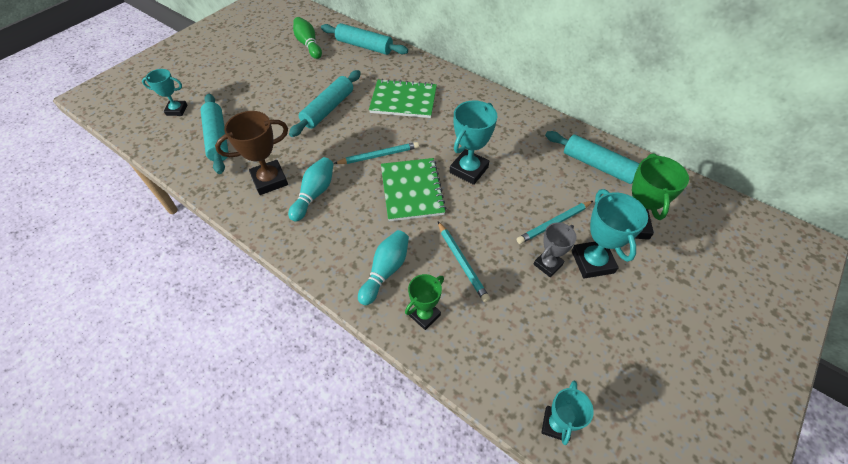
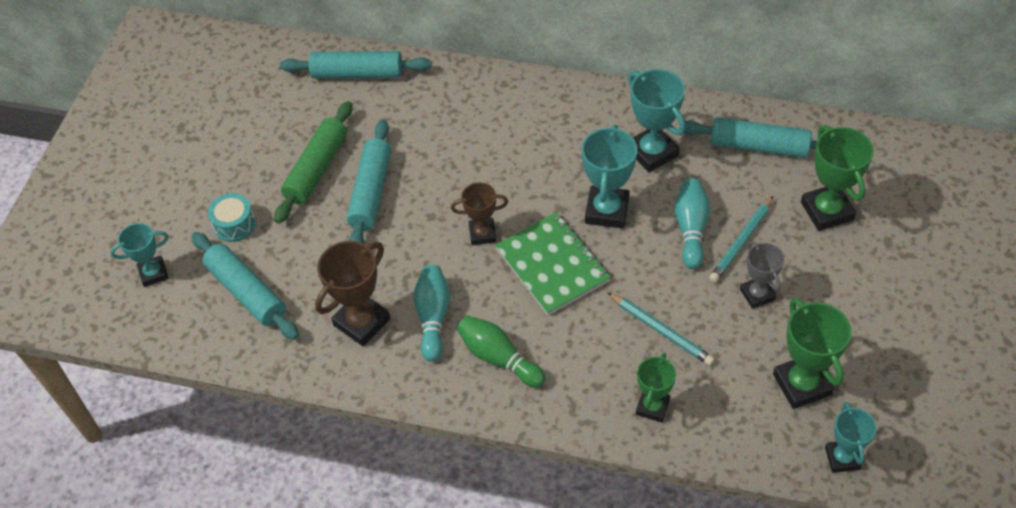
camera: 20 degrees left, 0 degrees up
green bowling pin [293,17,322,59] -> green bowling pin moved to [457,315,545,388]
turquoise pencil [334,142,419,164] -> brown trophy [451,182,508,245]
turquoise bowling pin [358,230,409,305] -> turquoise bowling pin moved to [674,178,710,269]
green notebook [369,79,437,118] -> none
grey trophy [533,222,577,277] -> grey trophy turned 45 degrees counterclockwise [740,241,784,309]
turquoise trophy [572,189,648,279] -> turquoise trophy moved to [628,69,686,172]
none -> turquoise drum [208,193,256,242]
none -> green rolling pin [274,101,353,224]
none -> green trophy [773,298,852,409]

